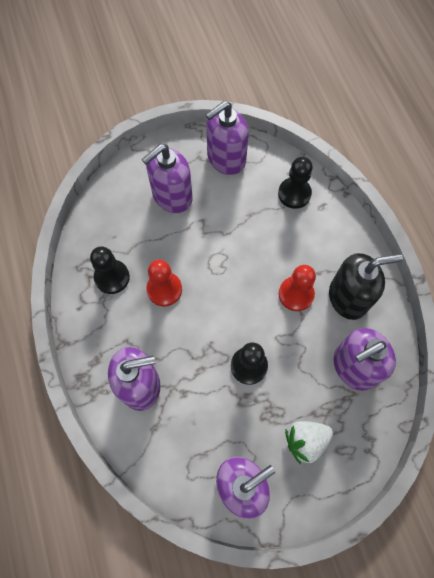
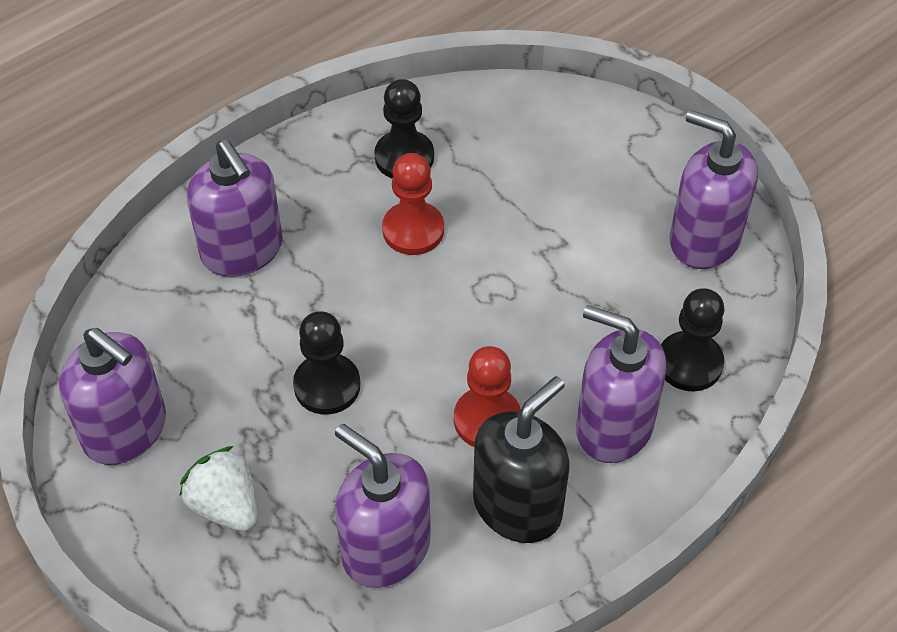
camera: 70 degrees right, 15 degrees down
purple soap dispenser [142,144,193,213] -> purple soap dispenser moved to [576,305,667,463]
black soap dispenser [329,253,403,320] -> black soap dispenser turned 105 degrees counterclockwise [473,376,569,543]

